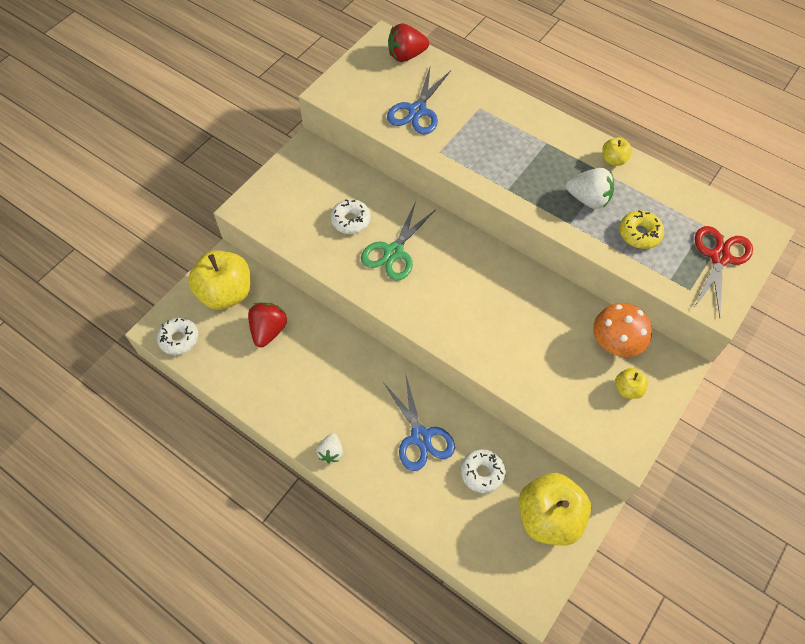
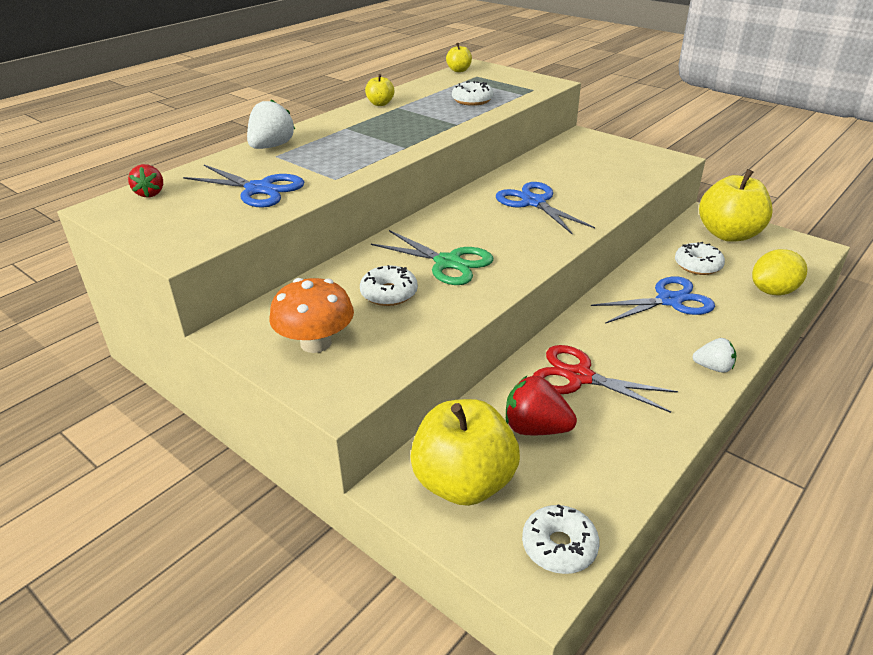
camera: 85 degrees left, 25 degrees down
red strawberry [388,23,429,62] -> red strawberry [128,164,163,198], size x0.63
white strawberry [566,168,614,209] -> white strawberry moved to [247,99,295,149]
orange mushroom [593,303,652,357] -> orange mushroom moved to [269,278,354,353]
yellow apple [615,368,648,399] -> yellow apple moved to [446,43,472,72]
yellow donut [619,210,664,249] -> white donut [452,81,494,106]
red scissors [694,226,753,317] -> red scissors moved to [533,345,678,413]
none -> blue scissors [496,182,595,234]
none -> yellow lemon [752,249,807,296]

